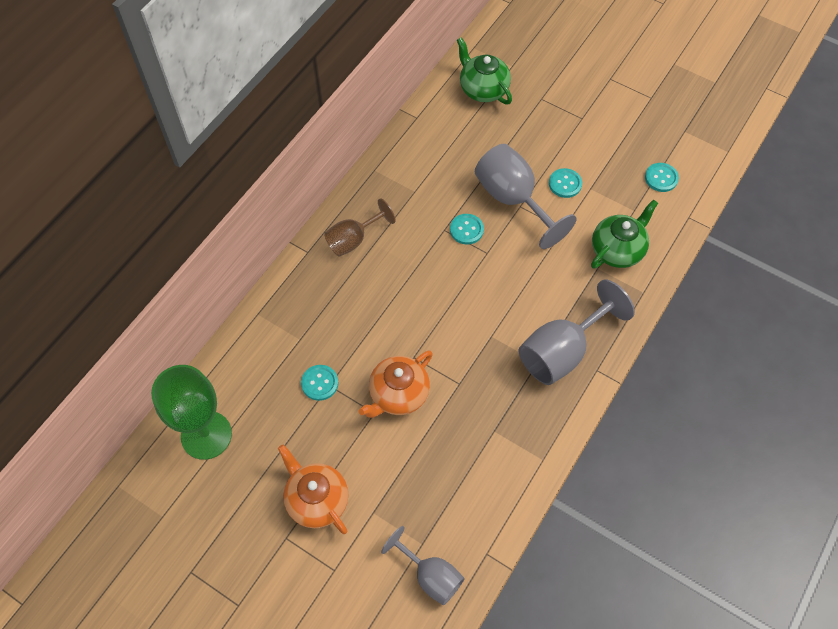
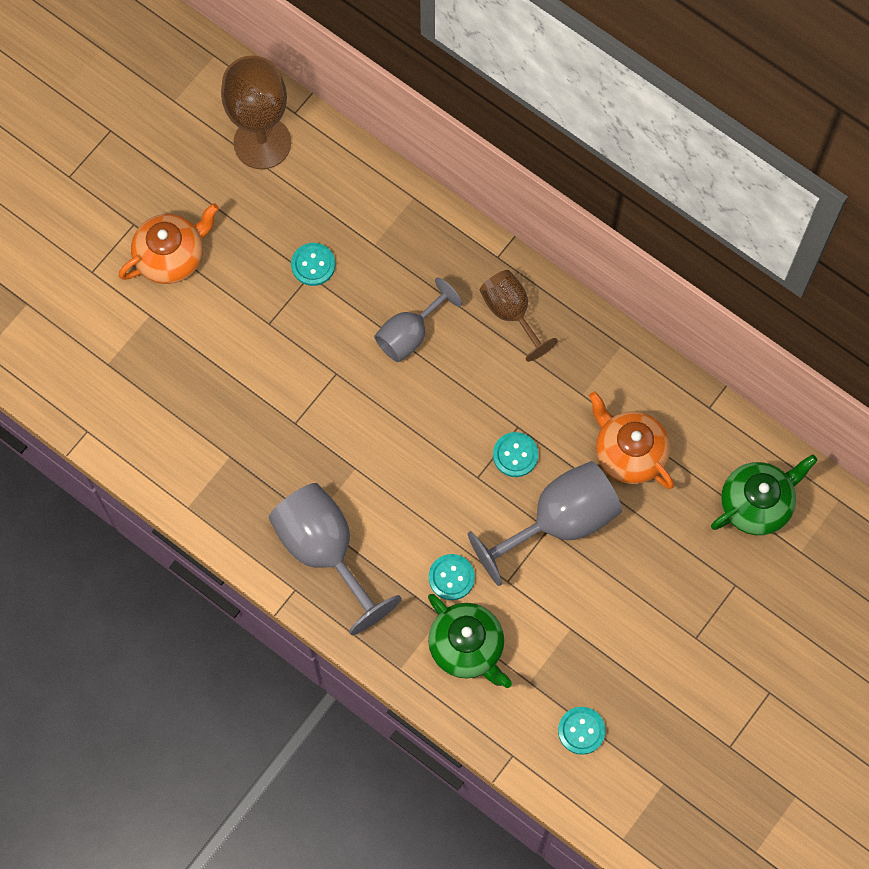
camera: 95 degrees right, 10 degrees up
green goblet [151,365,232,460] -> brown goblet [221,55,291,169]
orange teapot [358,350,433,418] -> orange teapot moved to [589,391,674,489]
grey goblet [381,526,465,605] -> grey goblet moved to [374,277,462,362]
turquoise button [549,168,582,198] -> turquoise button moved to [429,554,475,600]

